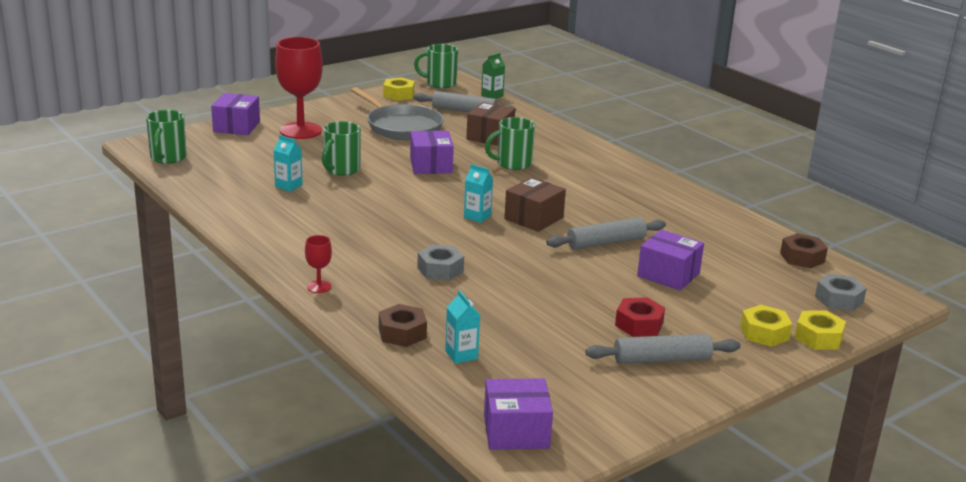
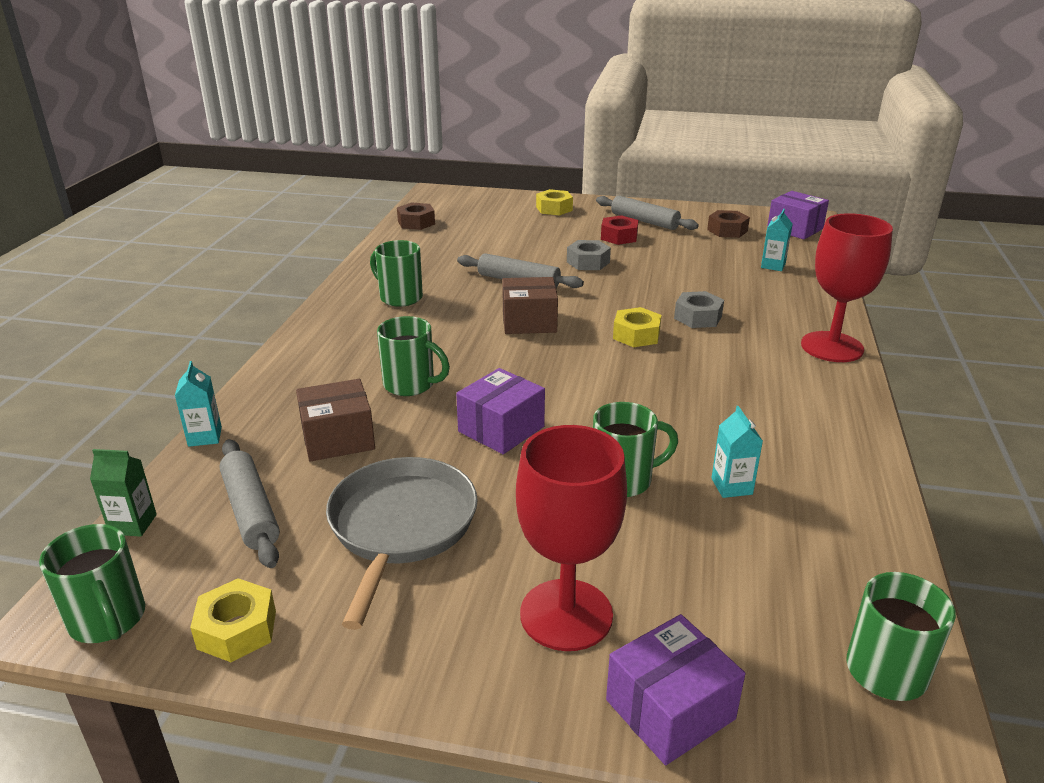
camera: 130 degrees left, 5 degrees up
red goblet [305,235,332,293] -> red goblet [801,213,893,362], size x2.28
brown nut [379,304,427,347] -> brown nut moved to [707,210,750,238]
turquoise carton [464,164,493,223] -> turquoise carton moved to [175,361,222,447]
purple box [637,229,704,291] -> none
yellow nut [795,310,846,350] -> yellow nut moved to [613,307,661,347]
grey nut [815,273,867,312] -> grey nut moved to [567,240,611,270]
none -> green mug [370,240,423,307]

